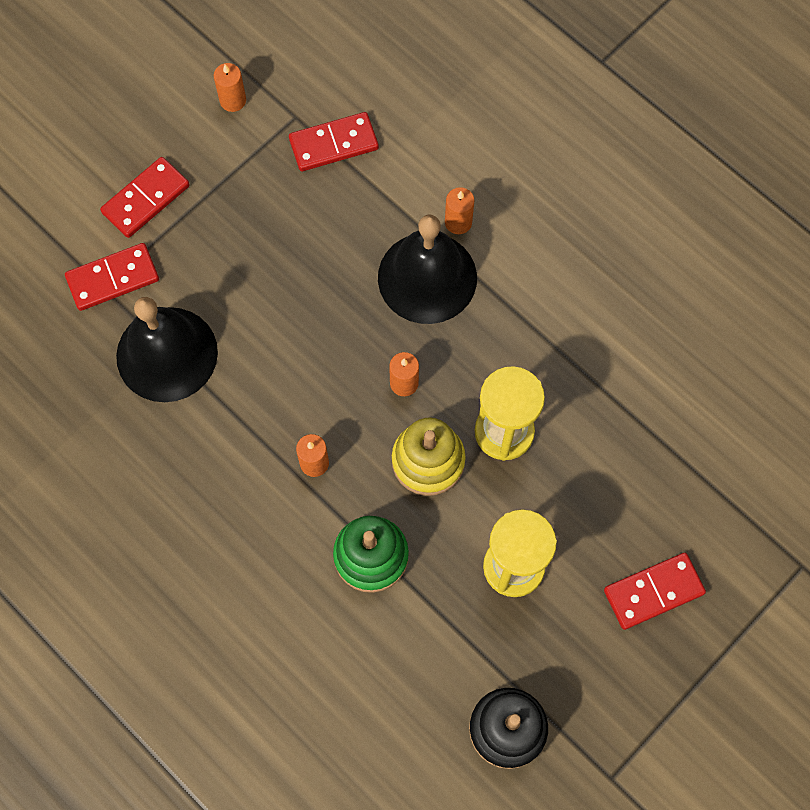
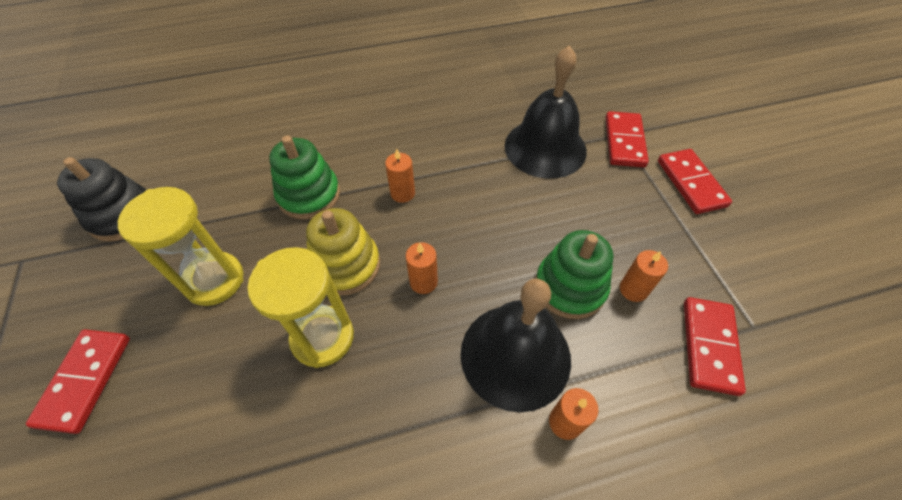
camera: 120 degrees right, 15 degrees down
orange candle [214,63,246,112] -> orange candle moved to [620,250,668,302]
none -> green stacking toy [535,230,613,319]

